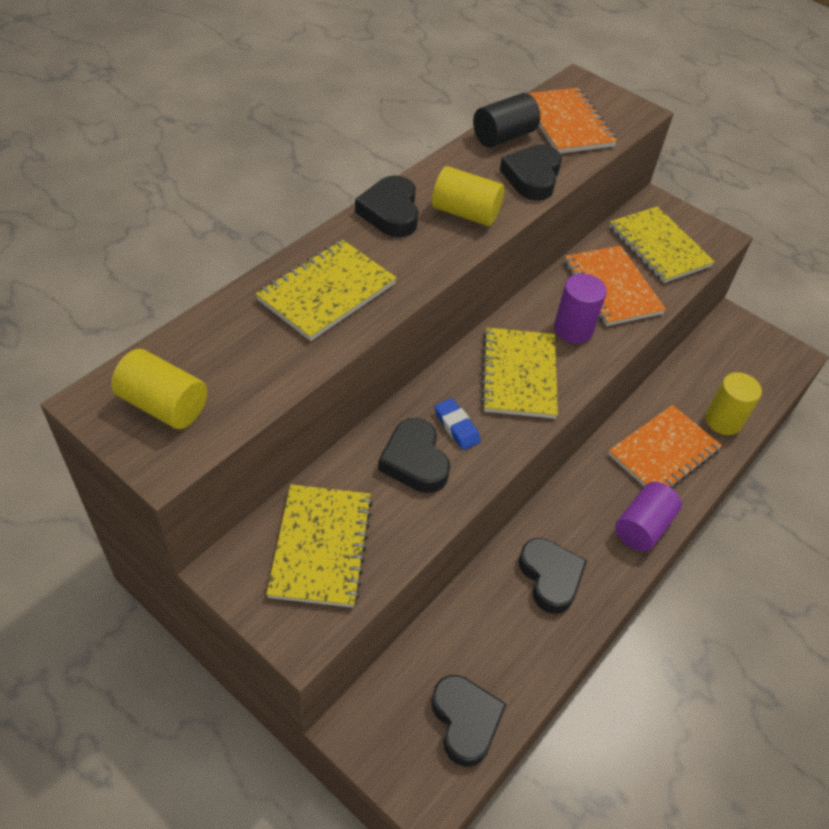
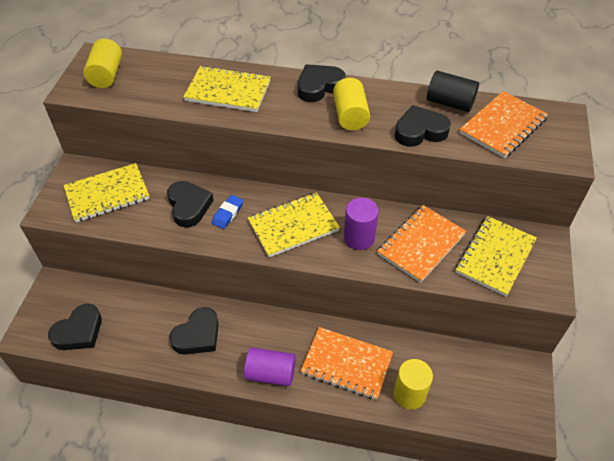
camera: 65 degrees right, 0 degrees up
black heart [378,418,450,493] -> black heart turned 120 degrees clockwise [167,181,214,228]

